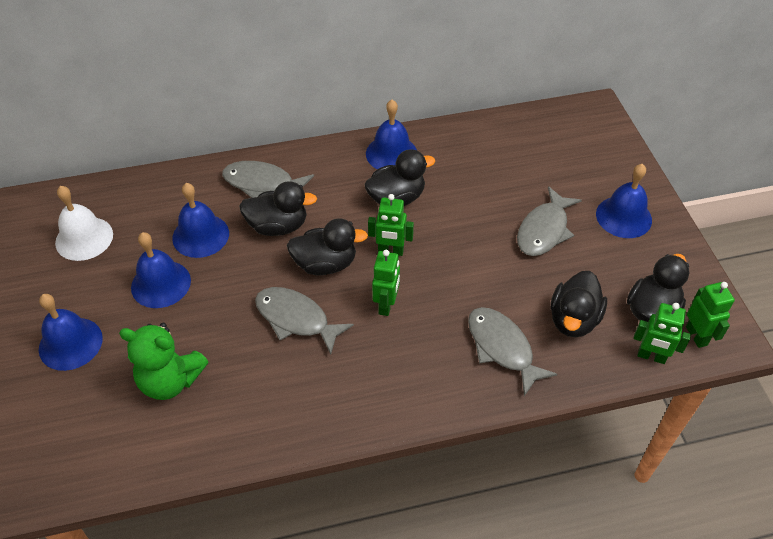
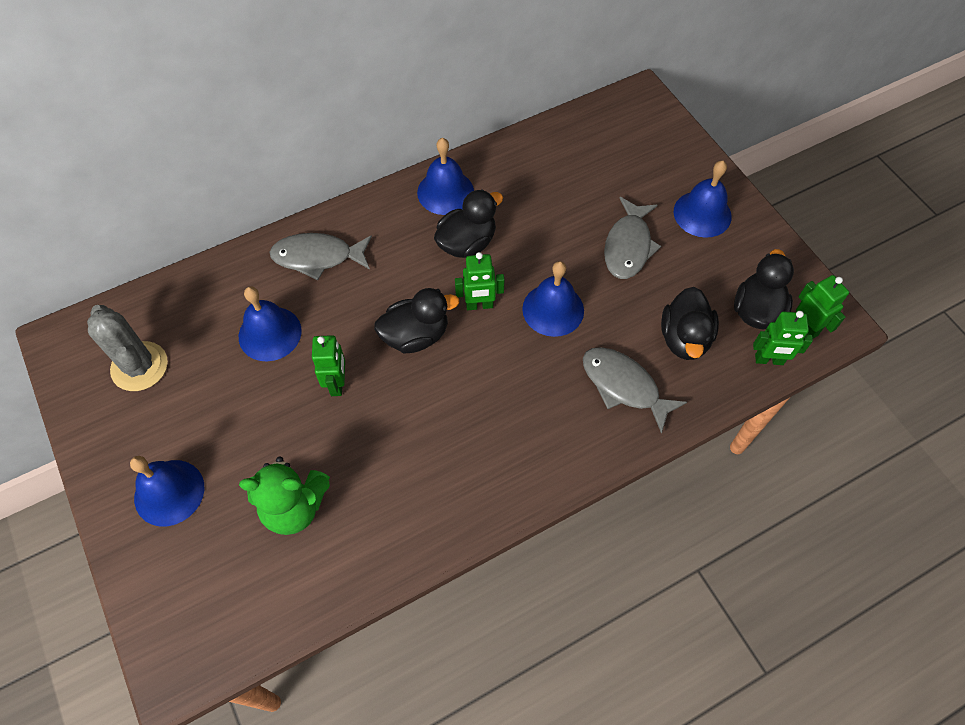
camera: 15 degrees left, 10 degrees up
white bell [55,186,113,261] -> grey cactus [87,305,168,391]
blue bell [131,232,191,308] -> blue bell moved to [522,261,584,337]
black duck [239,181,317,236] -> none
grey fish [255,287,354,355] -> none
green robot [372,250,400,316] -> green robot moved to [312,335,345,396]

